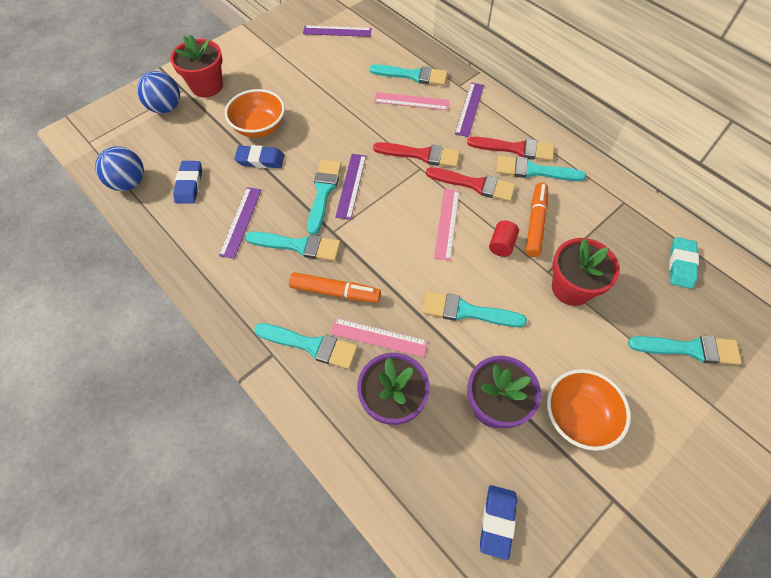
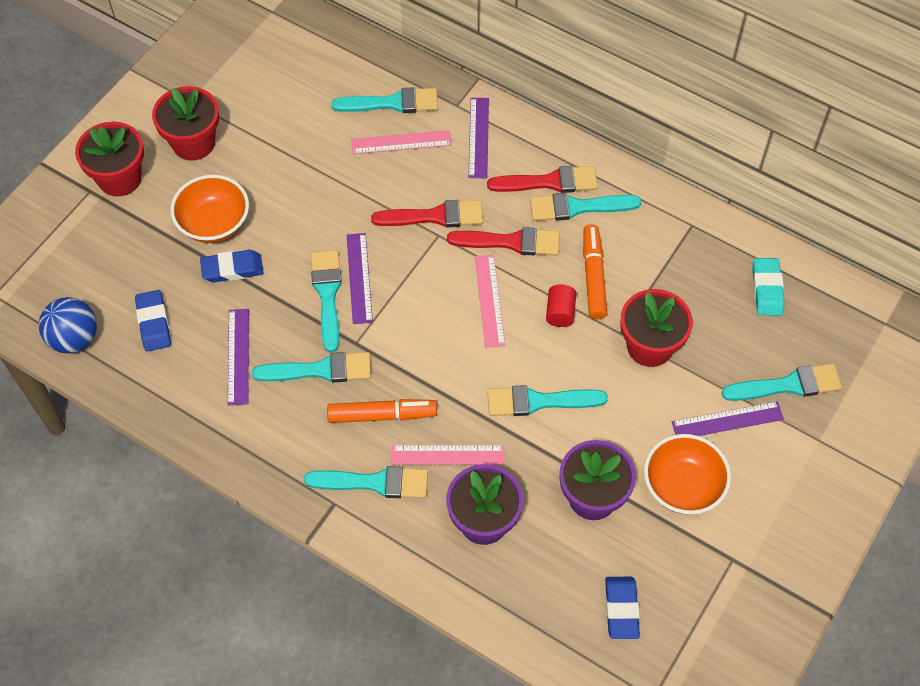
camera: 15 degrees left, 0 degrees up
blue ball [137,71,180,114] -> none
purple ruler [303,26,371,37] -> purple ruler moved to [672,401,784,436]
none -> red flower pot [152,86,219,161]

